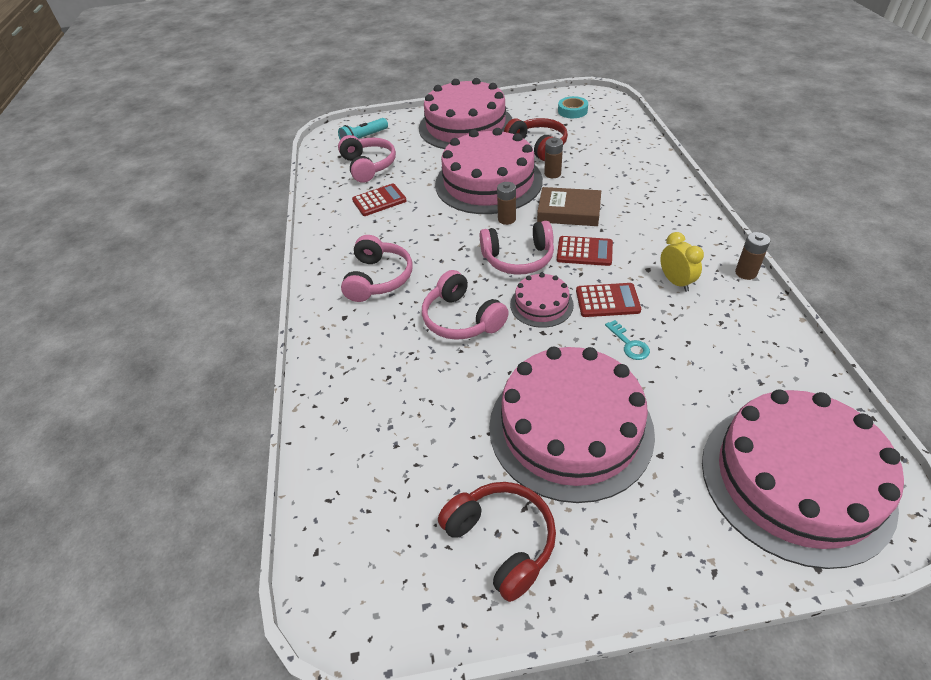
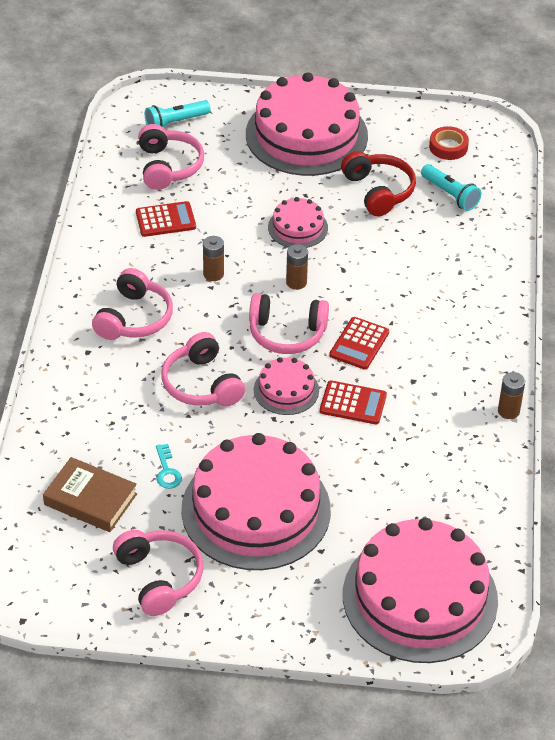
camera: 10 degrees right, 0 degrees up
pink cake [435,128,543,214] -> pink cake [268,197,328,248], size x0.47
red headphones [438,482,556,602] -> pink headphones [113,530,203,616]
brown book [537,187,601,226] -> brown book moved to [43,457,137,532]
brown battery [544,138,563,178] -> brown battery moved to [203,236,224,281]
red calculator [557,236,613,266] -> red calculator turned 90 degrees clockwise [330,317,389,370]
turquoise tape [558,96,588,118] -> red tape [429,126,469,160]
turquoise key [605,320,650,360] -> turquoise key moved to [156,444,182,489]
yellow clock [660,232,704,292] -> none
none -> turquoise flashlight [421,164,481,211]

